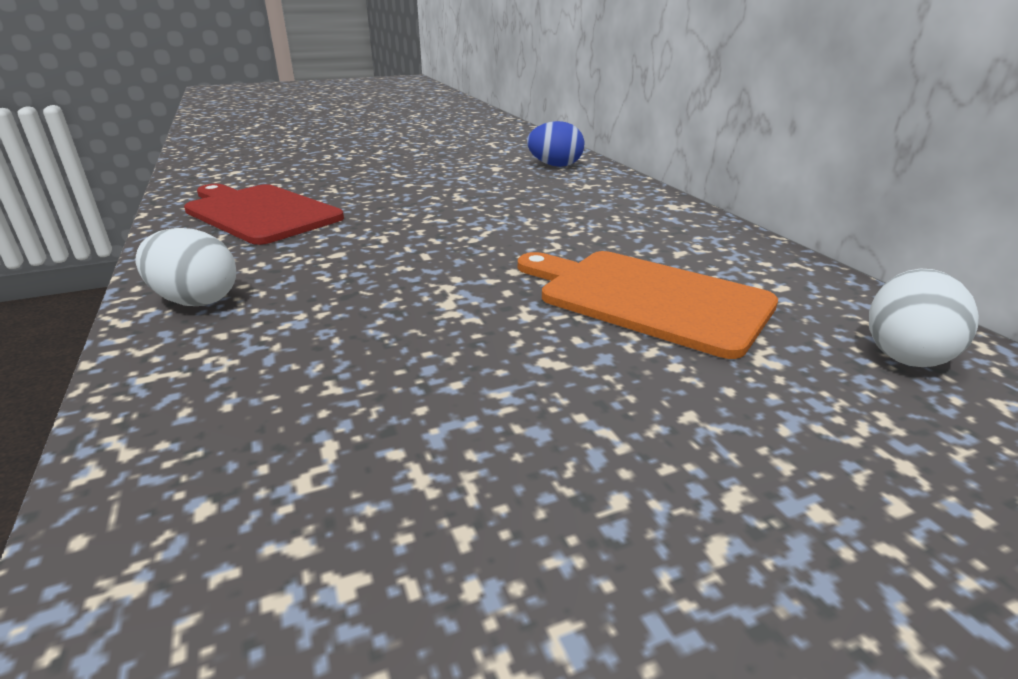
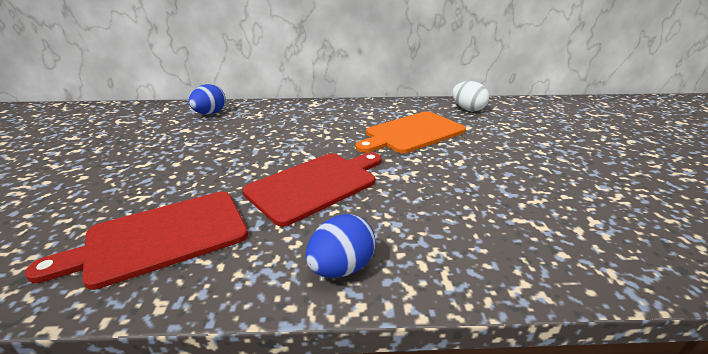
camera: 70 degrees left, 0 degrees up
white egg [136,228,236,306] -> blue egg [306,214,376,278]
none -> red cutting board [242,152,382,227]

